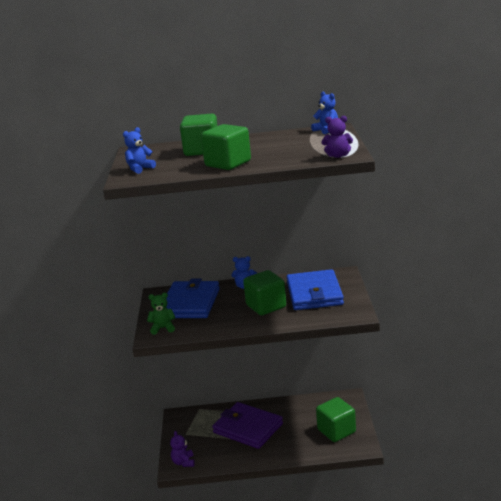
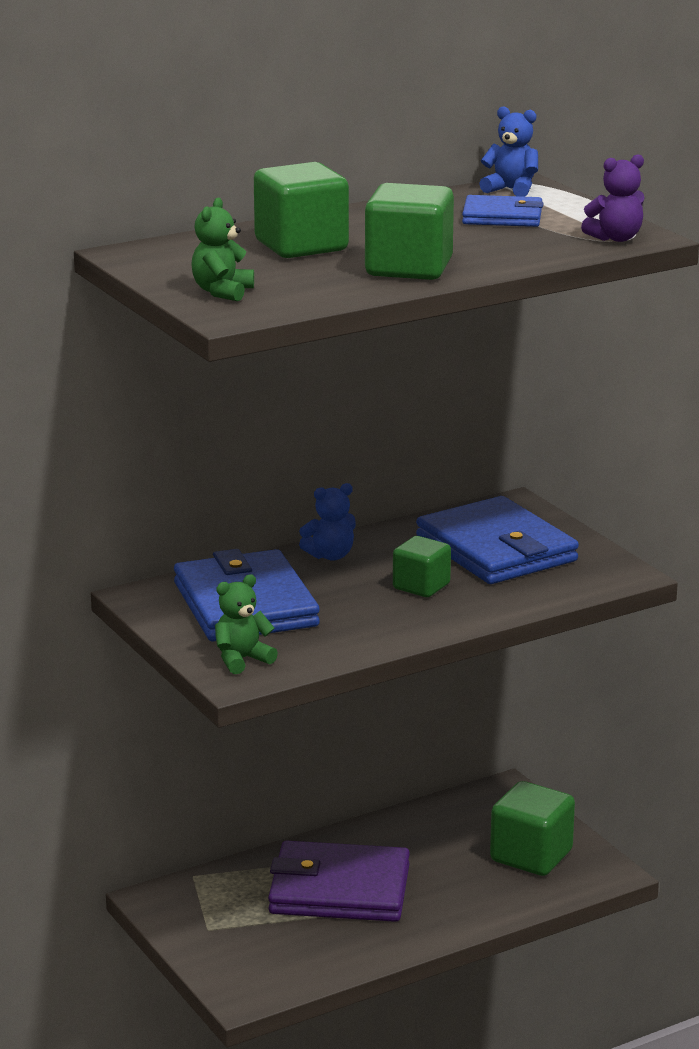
camera: 30 degrees left, 0 degrees up
blue teddy bear [123,127,156,174] -> green teddy bear [191,198,254,301]
purple teddy bear [170,431,195,467] -> none
green cube [243,270,286,315] -> green cube [393,536,451,597], size x0.63
none -> blue wallet [462,195,543,227]

